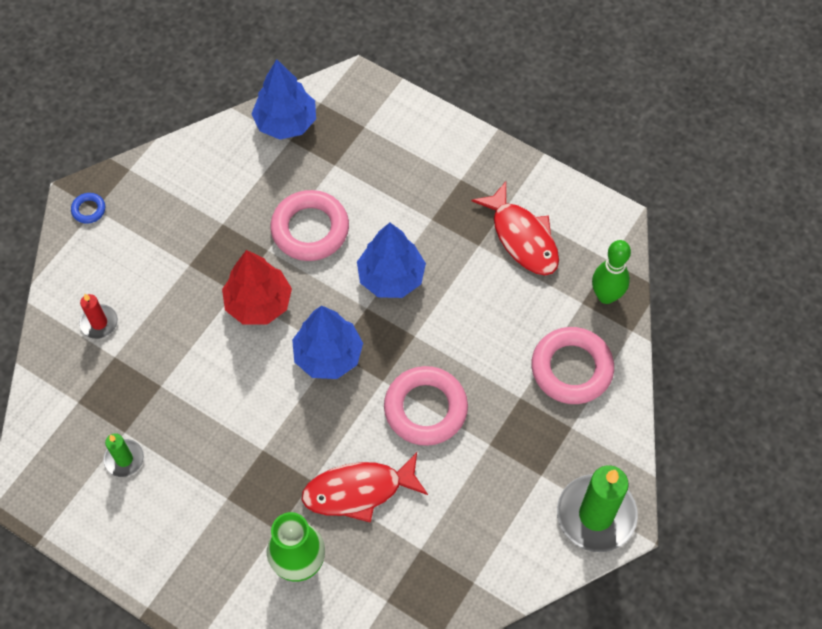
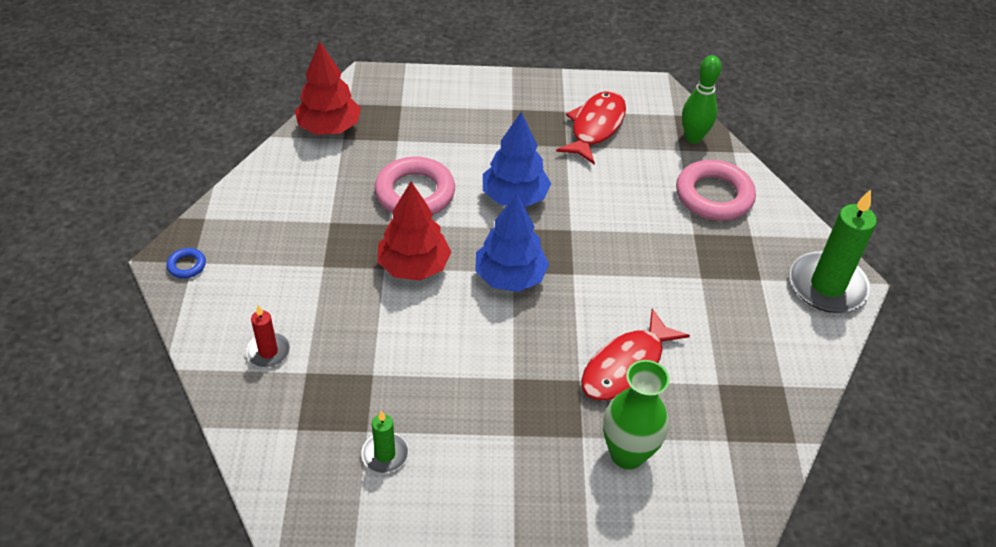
camera: 35 degrees left, 15 degrees down
blue tree [251,59,316,140] -> red tree [295,41,361,135]
pink ring [384,366,468,446] -> none
red fish [471,182,559,275] -> red fish turned 90 degrees counterclockwise [556,91,626,164]

